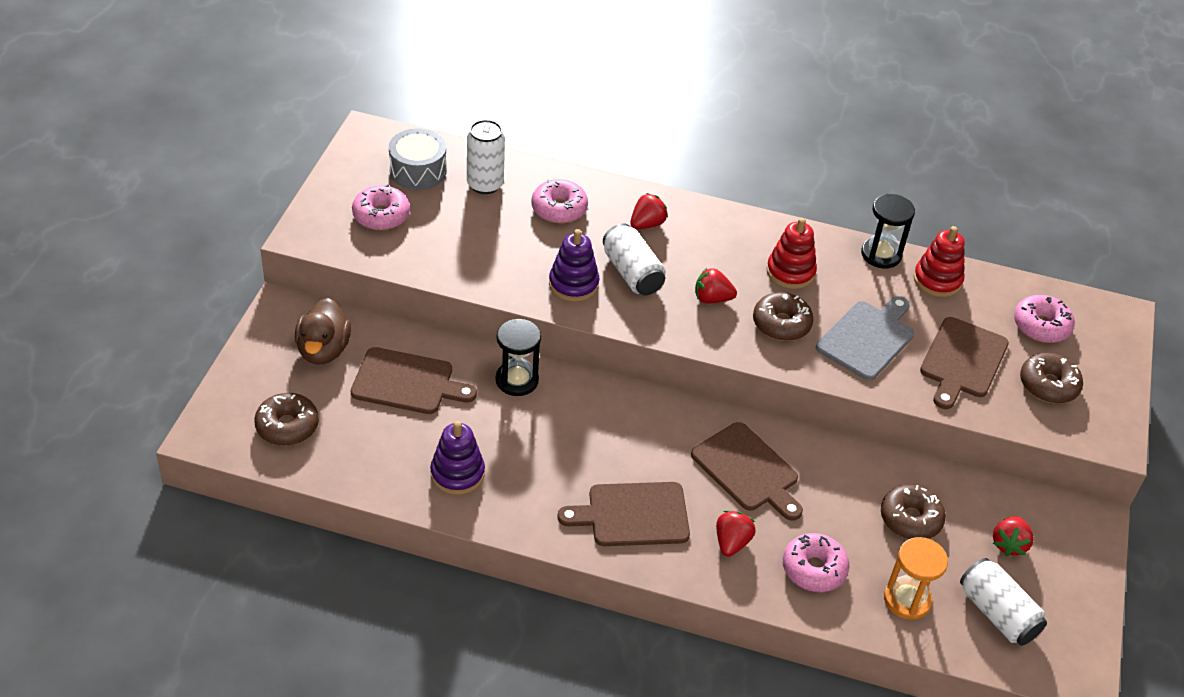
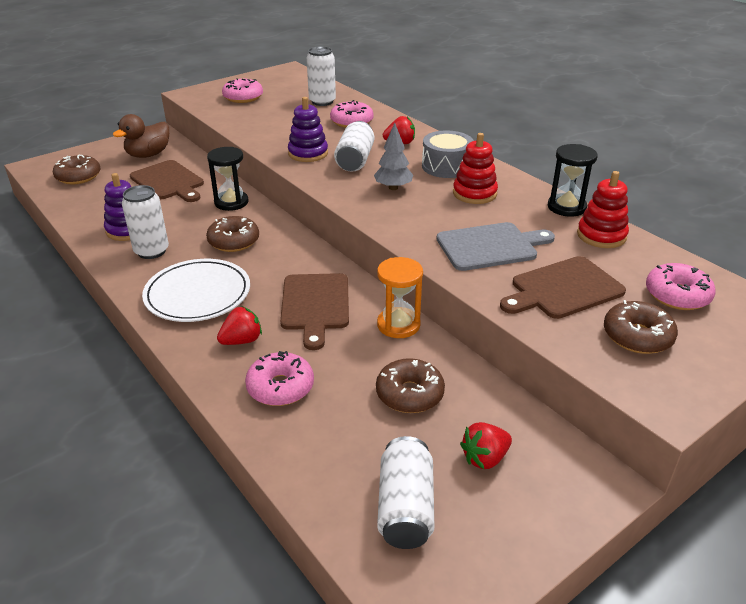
camera: 40 degrees right, 10 degrees down
grey drum [389,128,446,190] -> grey drum moved to [422,131,474,178]
brown cutting board [557,482,690,546] -> white plate [142,259,250,322]
red strawberry [695,268,737,304] -> grey tree [374,123,413,190]
brown donut [753,292,814,341] -> brown donut moved to [206,216,259,252]
orange hourglass [884,537,948,620] -> orange hourglass moved to [377,257,423,338]
none -> white can [122,185,169,259]

